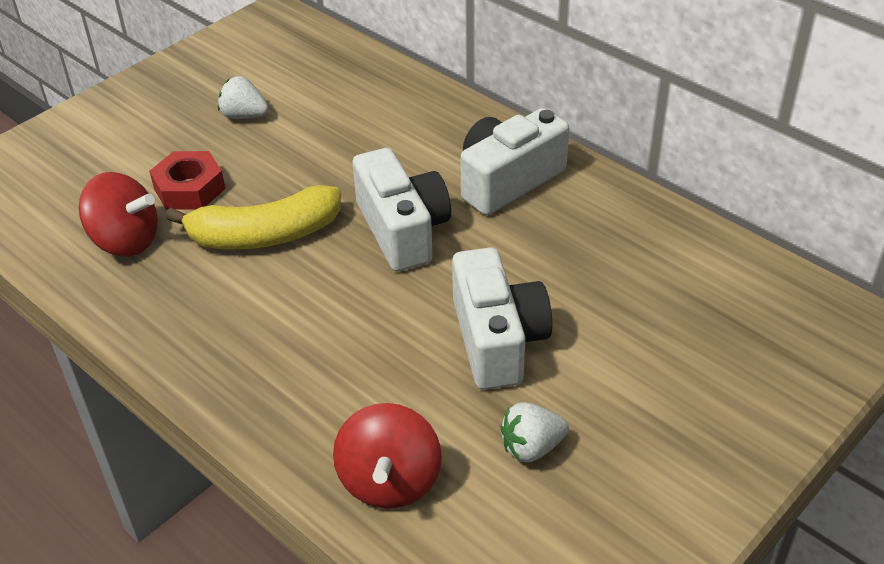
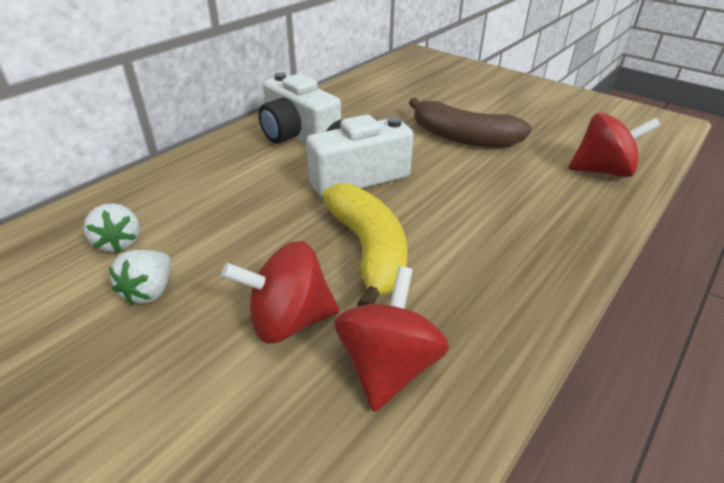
camera: 95 degrees left, 5 degrees down
red nut [149,151,225,210] -> red spinning top [221,241,339,344]
white camera [452,247,552,390] -> brown banana [409,98,532,147]
white strawberry [501,402,569,463] -> white strawberry moved to [83,203,140,252]

